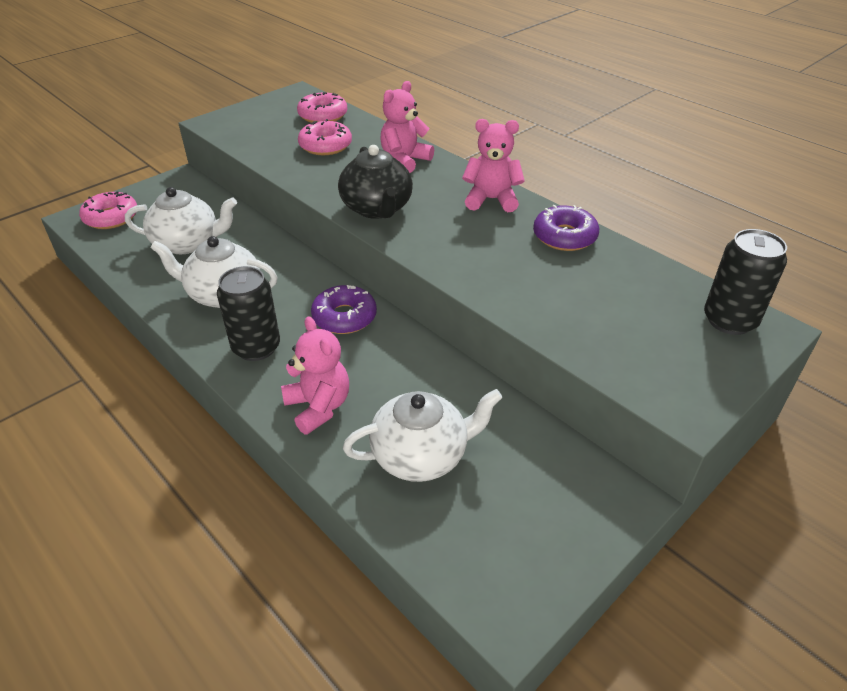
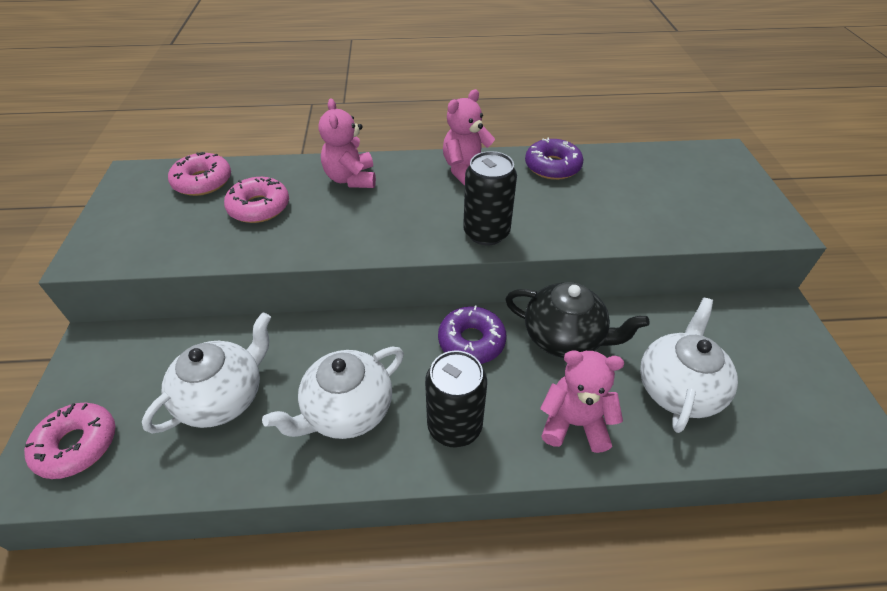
camera: 50 degrees left, 5 degrees up
black teapot [338,145,413,219] -> black teapot moved to [506,282,650,358]
black can [704,229,787,335] -> black can moved to [463,151,517,245]

